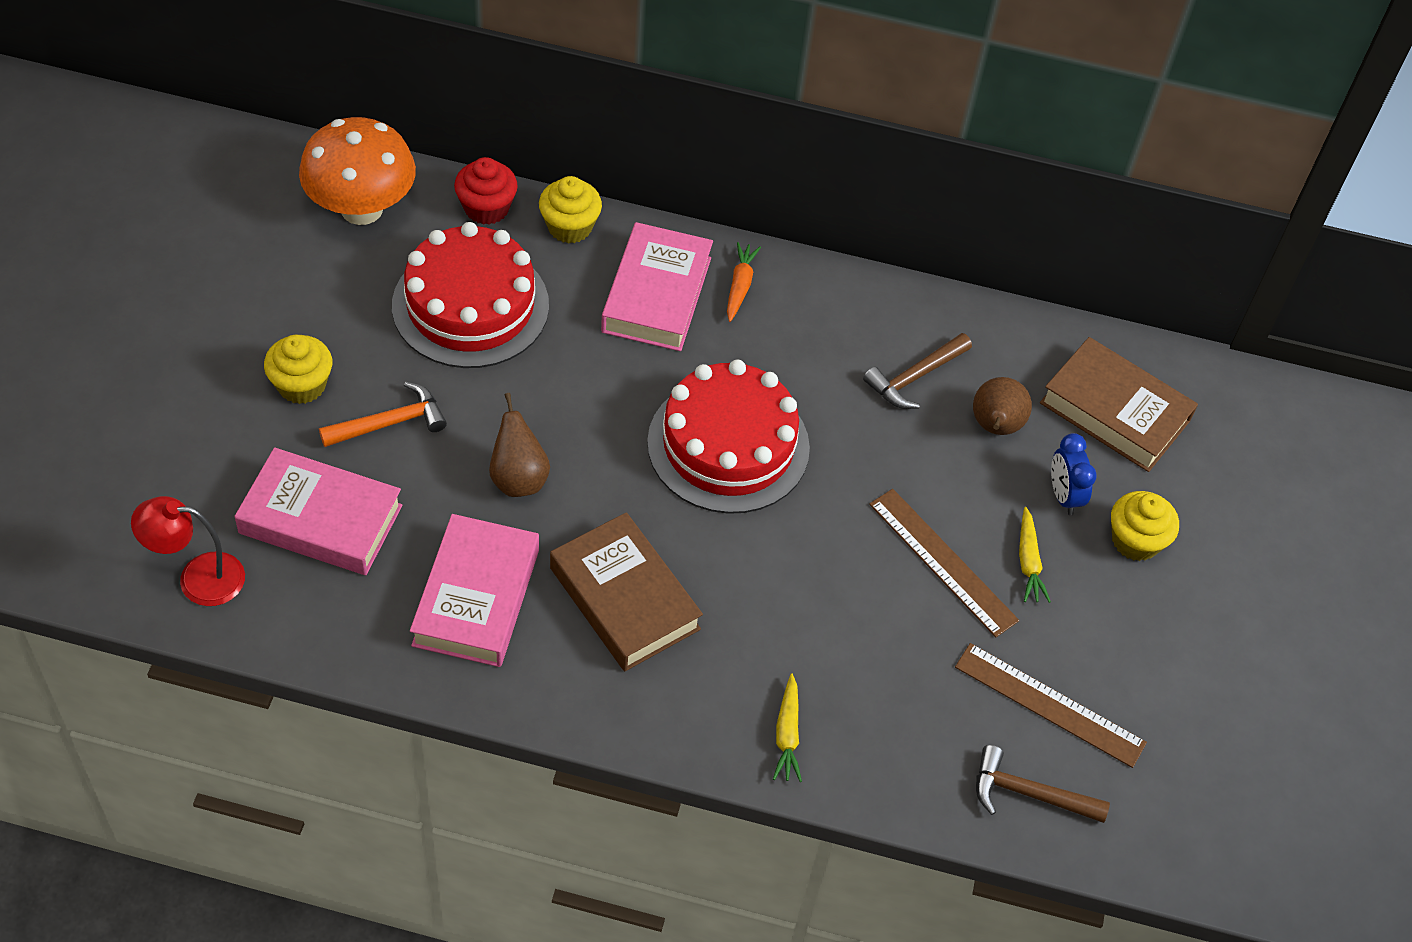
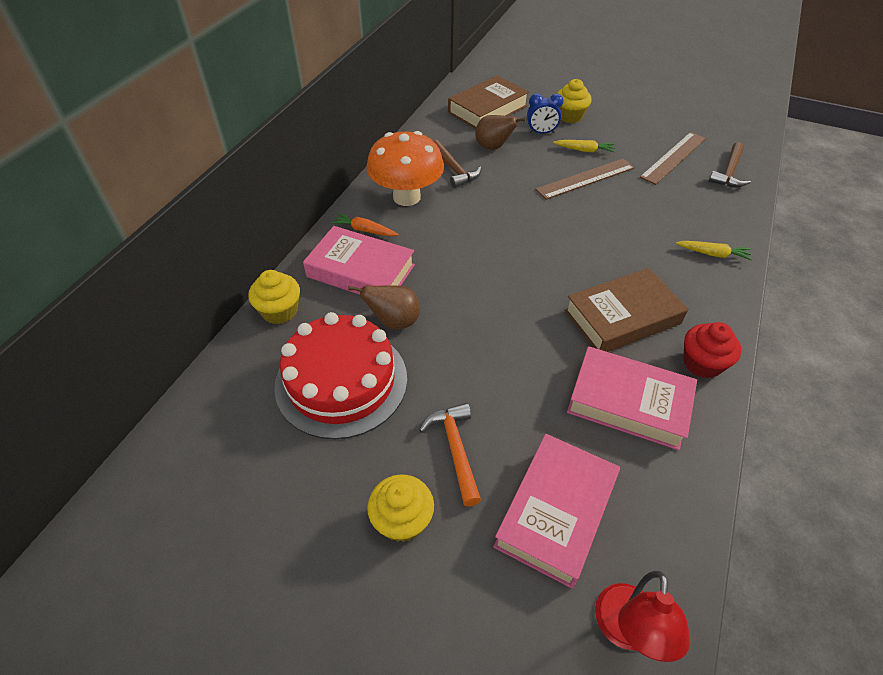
camera: 75 degrees left, 5 degrees down
orange mushroom [299,117,416,225] -> orange mushroom moved to [367,131,444,206]
red cupcake [454,157,518,225] -> red cupcake moved to [683,322,741,379]
brown pear [489,393,550,497] -> brown pear moved to [348,285,420,330]
red cake [647,360,810,514] -> none

